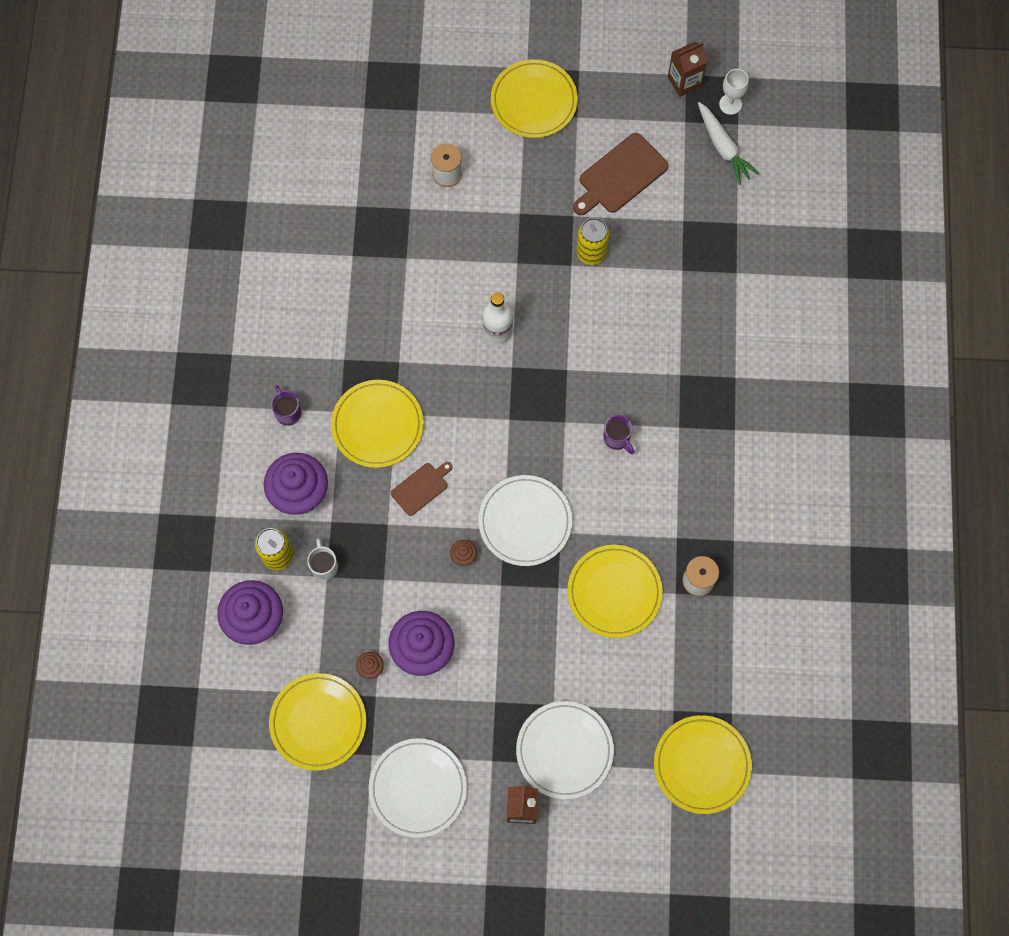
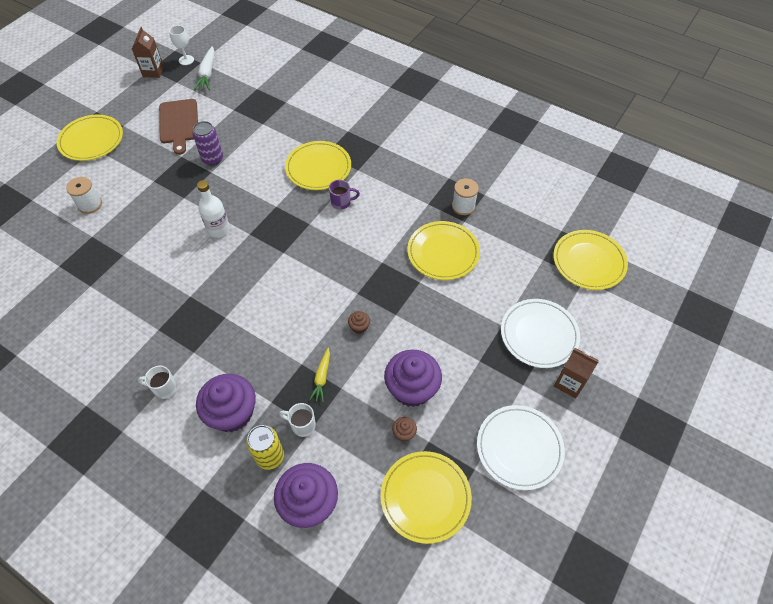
camera: 60 degrees left, 15 degrees down
purple mug [271,385,302,426] -> white mug [138,366,177,399]
yellow plate [331,380,424,468] -> yellow plate moved to [285,141,351,190]
brown cutting board [391,462,453,516] -> none
white plate [478,475,572,566] -> none
yellow can [577,218,609,265] -> purple can [192,121,223,166]
white carrot [698,102,759,185] -> white carrot turned 90 degrees clockwise [193,46,215,90]
none -> yellow carrot [309,348,330,402]

